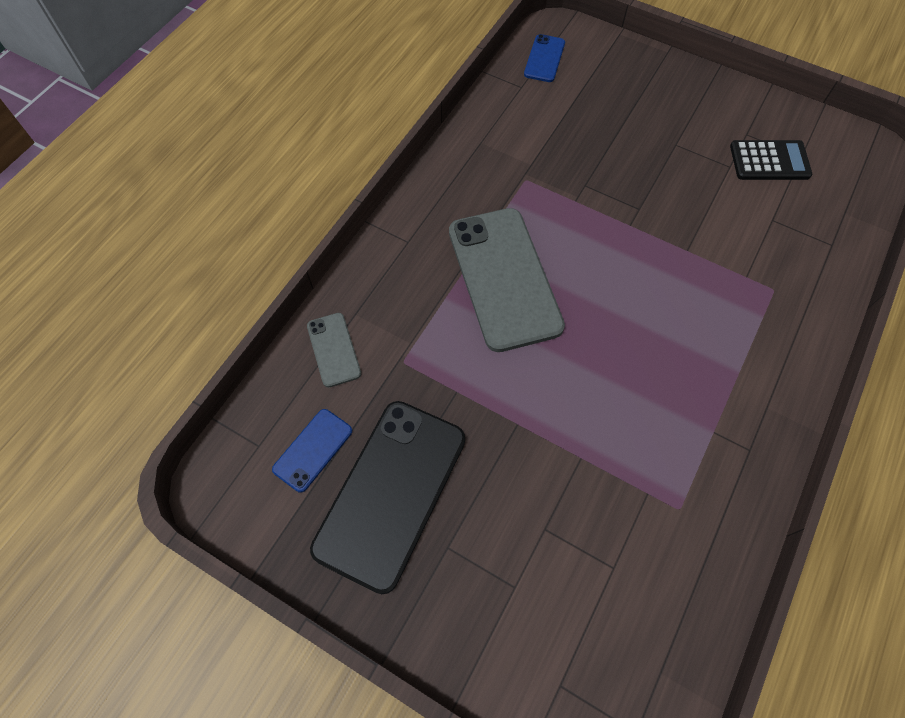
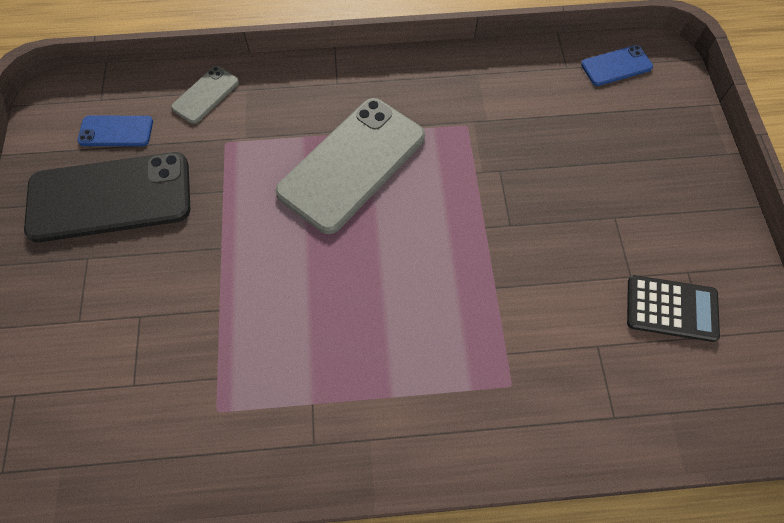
camera: 55 degrees right, 0 degrees up
black calculator [730,140,812,180] -> black calculator turned 45 degrees counterclockwise [627,275,720,342]

